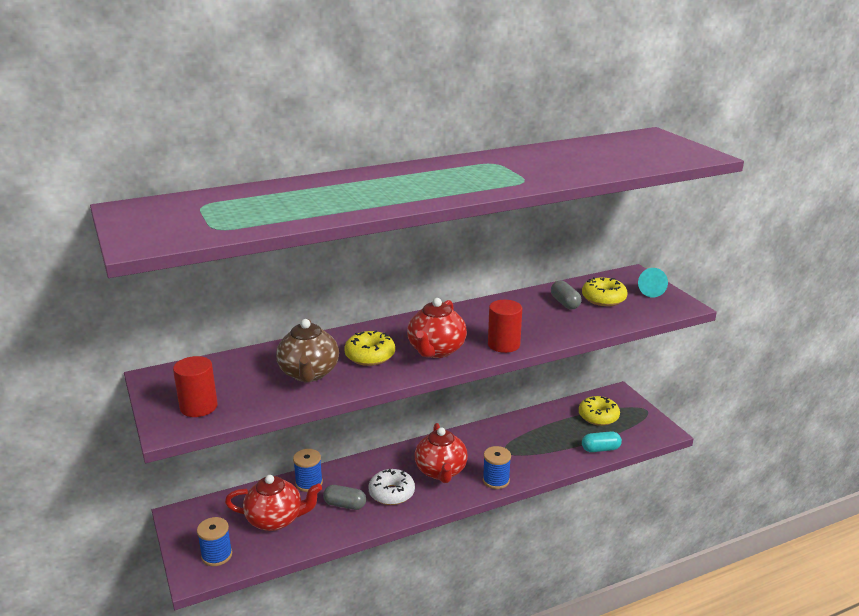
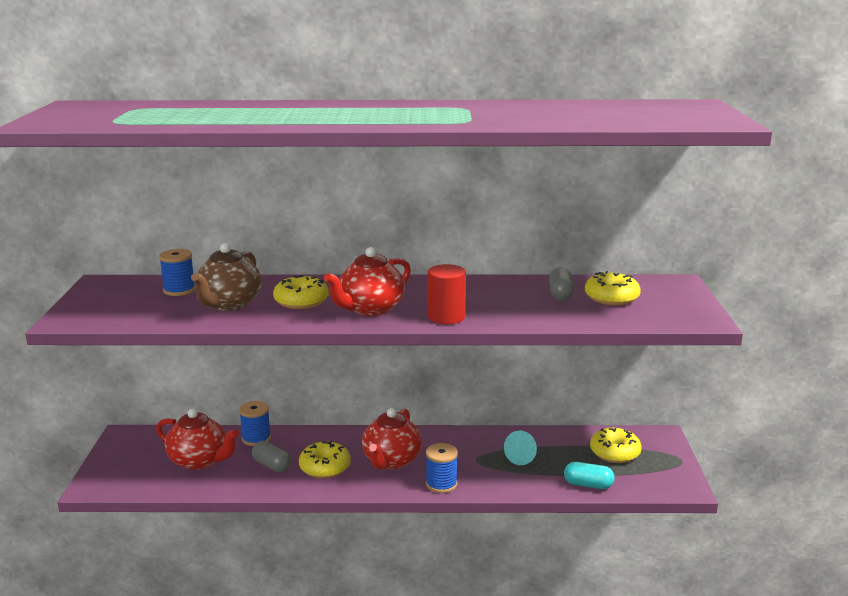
camera: 25 degrees right, 5 degrees down
red cylinder [173,356,218,417] -> none
blue spool [197,517,232,566] -> blue spool moved to [159,249,195,296]
white donut [368,469,415,505] -> yellow donut [299,441,351,478]
turquoise cone [638,268,668,298] -> turquoise cone moved to [504,431,537,465]

